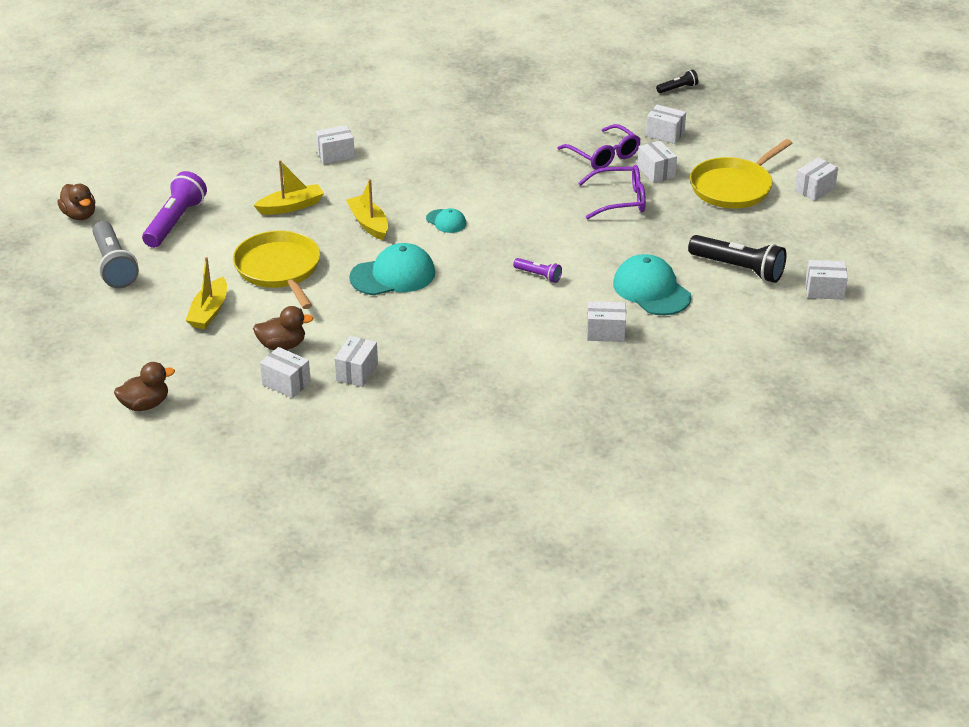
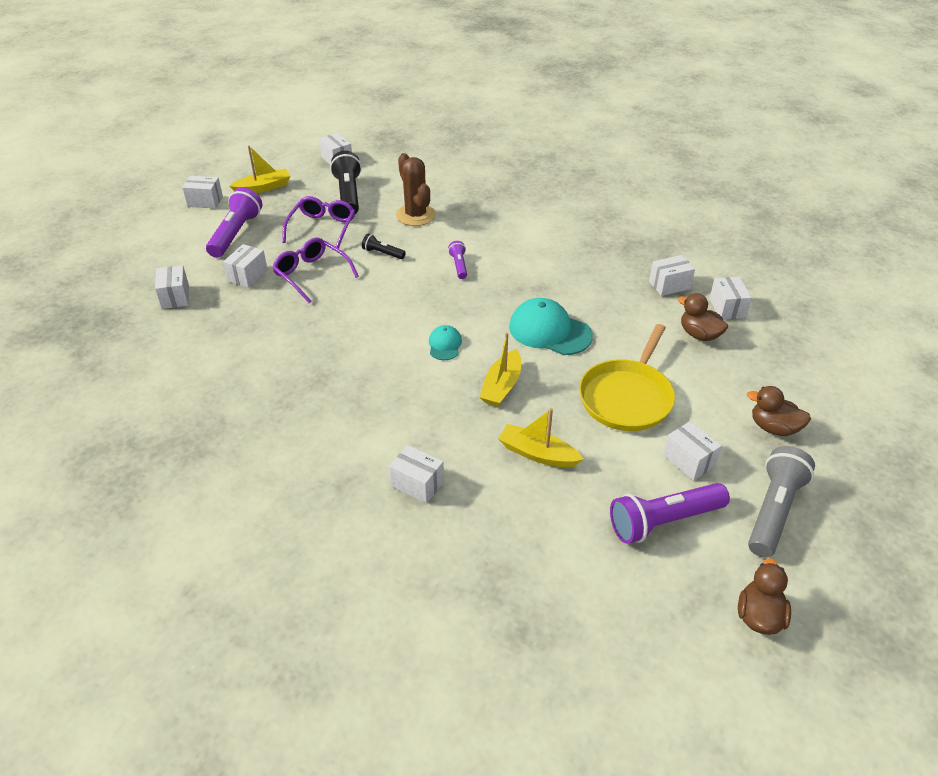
camera: 130 degrees left, 5 degrees up
brown duck [114,362,175,411] -> brown duck moved to [747,386,811,436]
yellow boat [185,257,227,329] -> yellow boat moved to [229,145,291,193]
purple glasses [557,124,641,170] -> purple glasses moved to [282,196,355,249]
white box [587,301,626,342] -> white box moved to [663,421,722,481]
turquoise cap [613,254,691,315] -> brown cactus [396,153,436,226]
black flashlight [656,70,698,93] -> black flashlight moved to [362,234,406,259]
yellow pan [690,139,792,209] -> purple flashlight [206,187,262,258]

